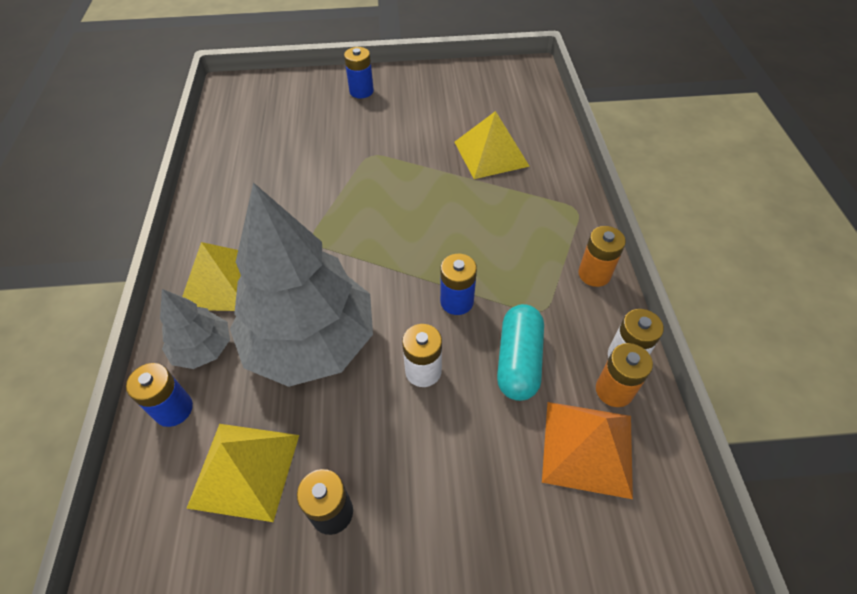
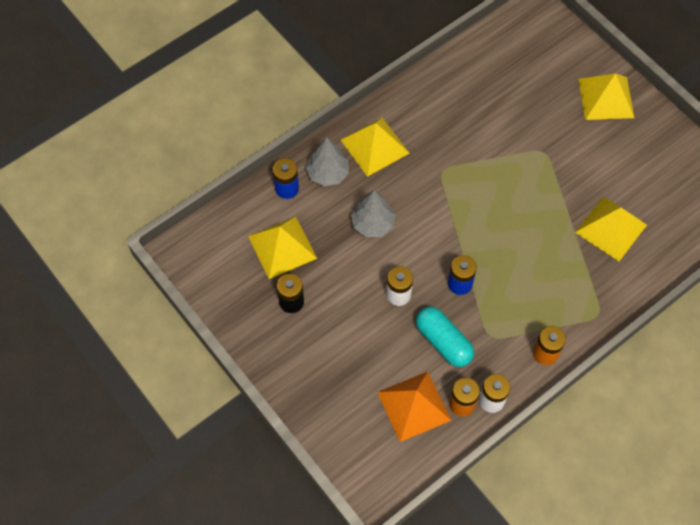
camera: 55 degrees right, 10 degrees up
grey tree [230,182,373,387] -> grey tree [351,190,395,237], size x0.48
blue battery [344,47,374,98] -> yellow pyramid [579,73,634,120]
turquoise capsule [497,304,544,401] -> turquoise capsule turned 75 degrees clockwise [416,307,474,367]

